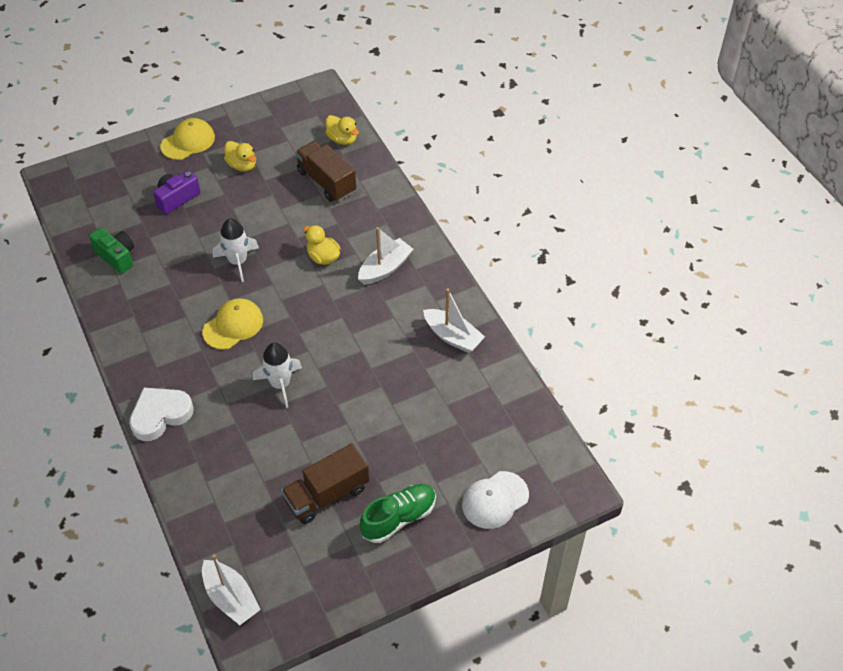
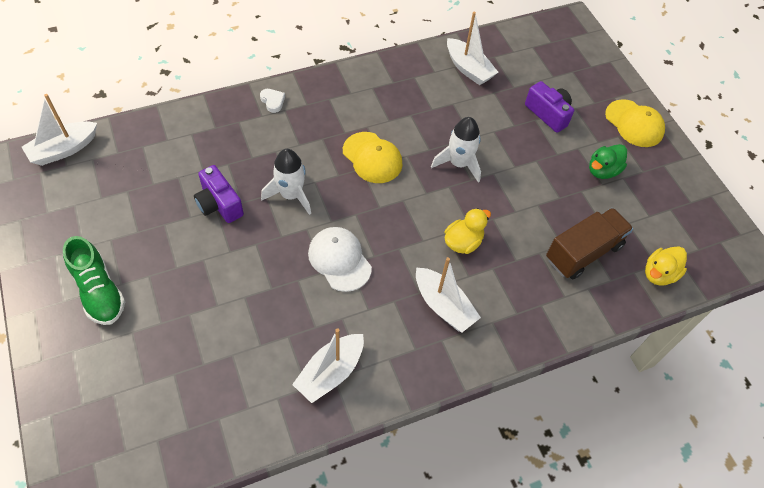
camera: 90 degrees right, 5 degrees up
green camera [89,227,134,274] -> white boat [447,11,498,85]
white heart [129,387,194,441] -> white heart [260,89,285,113], size x0.47
yellow duck [224,141,256,171] -> green duck [589,144,627,179]
brown truck [281,444,369,524] -> none
white cap [462,471,529,529] -> white cap moved to [308,227,372,292]
none -> purple camera [194,165,244,223]

